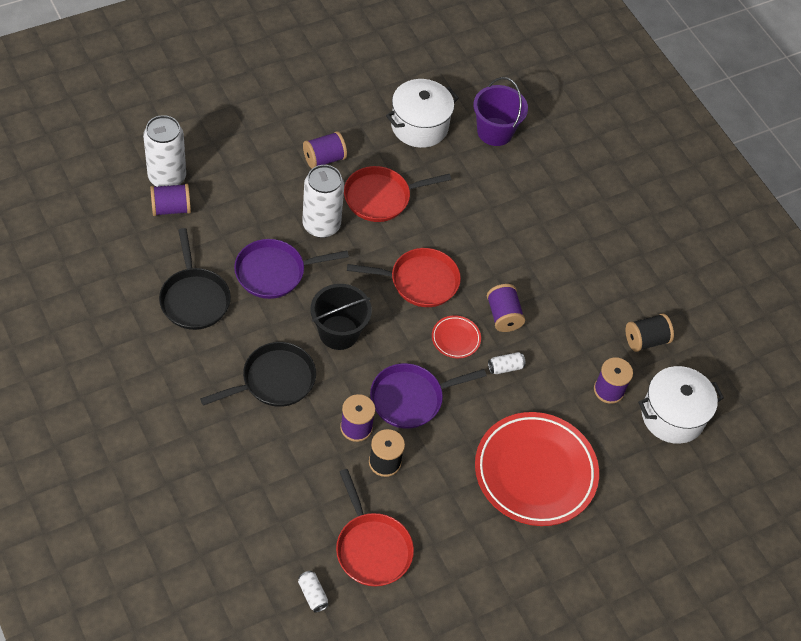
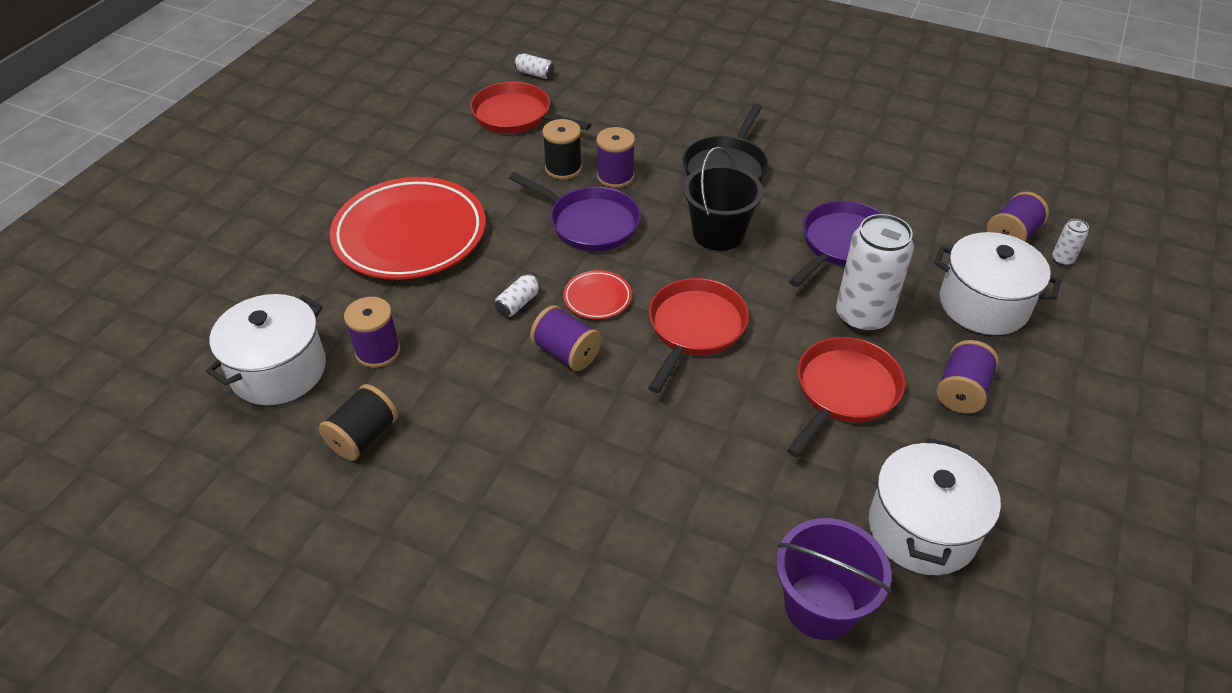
camera: 150 degrees right, 10 degrees down
white can [143,115,186,187] -> white can [1052,219,1089,266], size x0.43
black pan [159,228,231,330] -> none
red pan [347,248,461,307] -> red pan turned 150 degrees clockwise [648,278,749,393]
purple pan [370,363,487,429] -> purple pan turned 90 degrees clockwise [509,172,641,251]
none -> white pot [934,232,1061,335]

